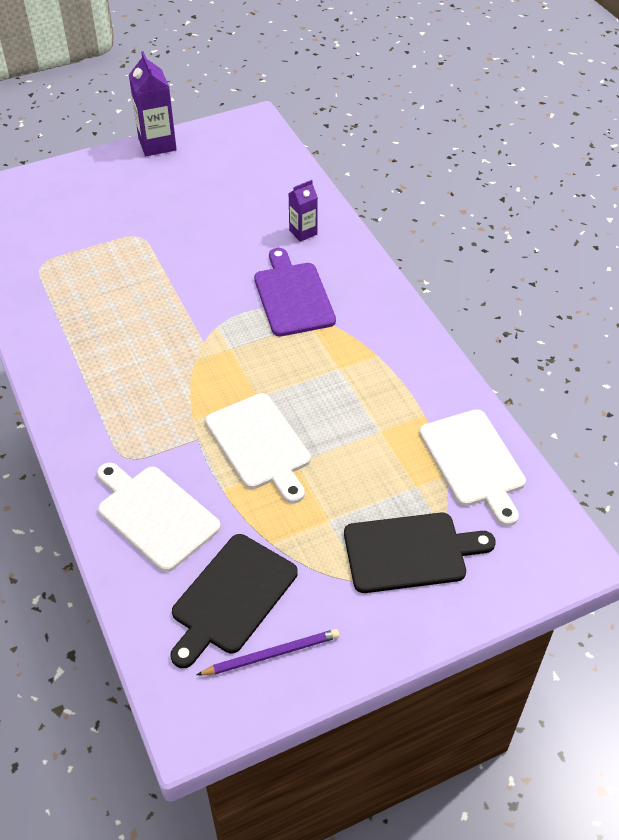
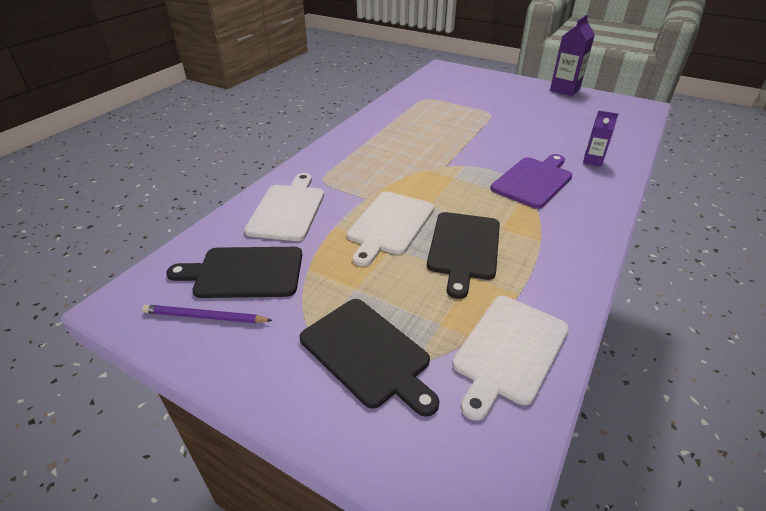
camera: 55 degrees right, 10 degrees down
purple pencil [197,629,340,675] -> purple pencil turned 150 degrees clockwise [142,305,273,323]
none -> black cutting board [427,212,500,299]

